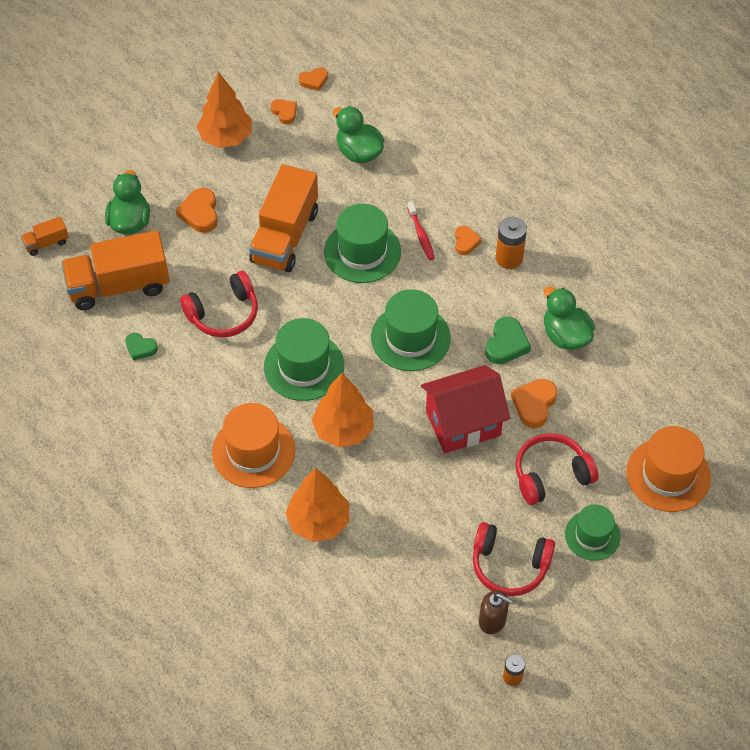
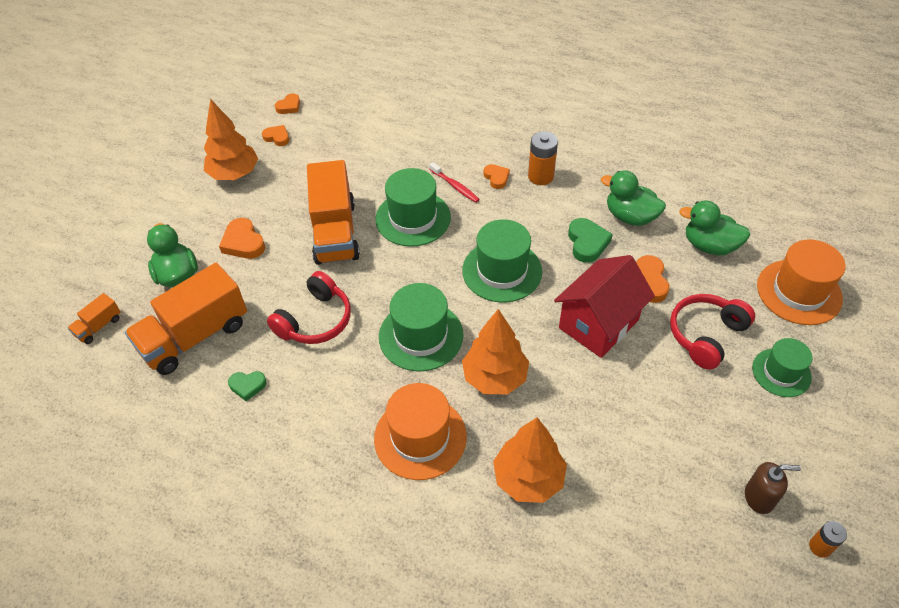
camera: 25 degrees left, 5 degrees down
green duck [333,106,384,163] -> green duck moved to [679,200,751,255]
red headphones [473,522,555,596] -> none

